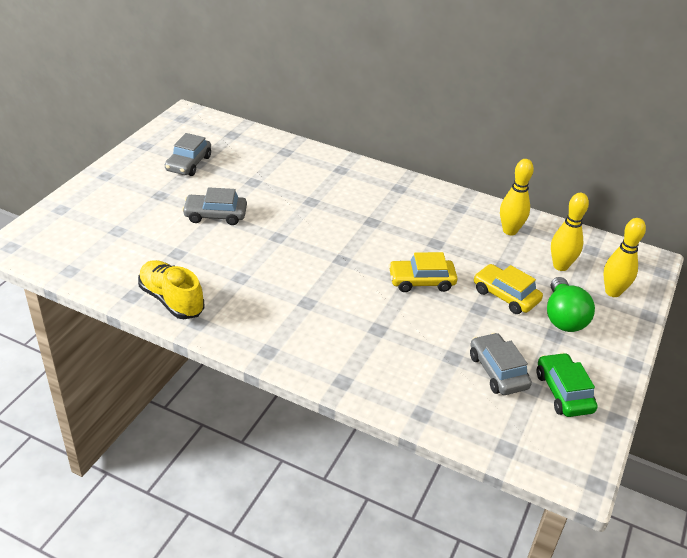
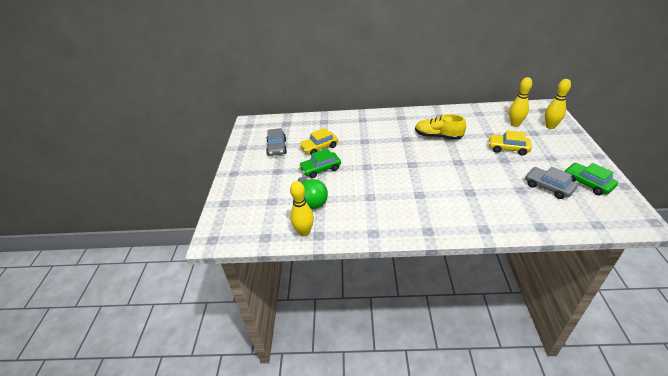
camera: 20 degrees left, 0 degrees up
yellow shoe [138,260,204,319] -> yellow shoe moved to [415,114,466,140]
grey car [182,187,247,225] -> green car [299,149,341,178]
yellow car [388,252,458,292] -> yellow car moved to [299,128,338,155]
yellow bowling pin [500,159,534,235] -> yellow bowling pin moved to [290,181,314,237]
green light bulb [547,277,595,332] -> green light bulb moved to [298,177,328,209]

